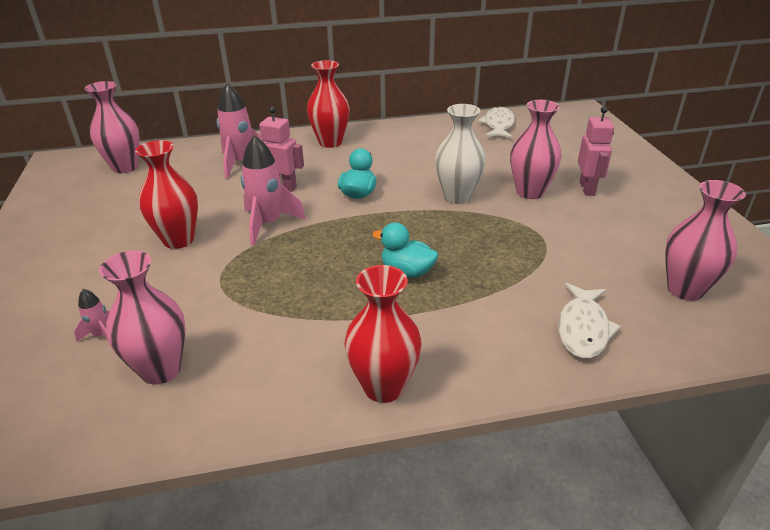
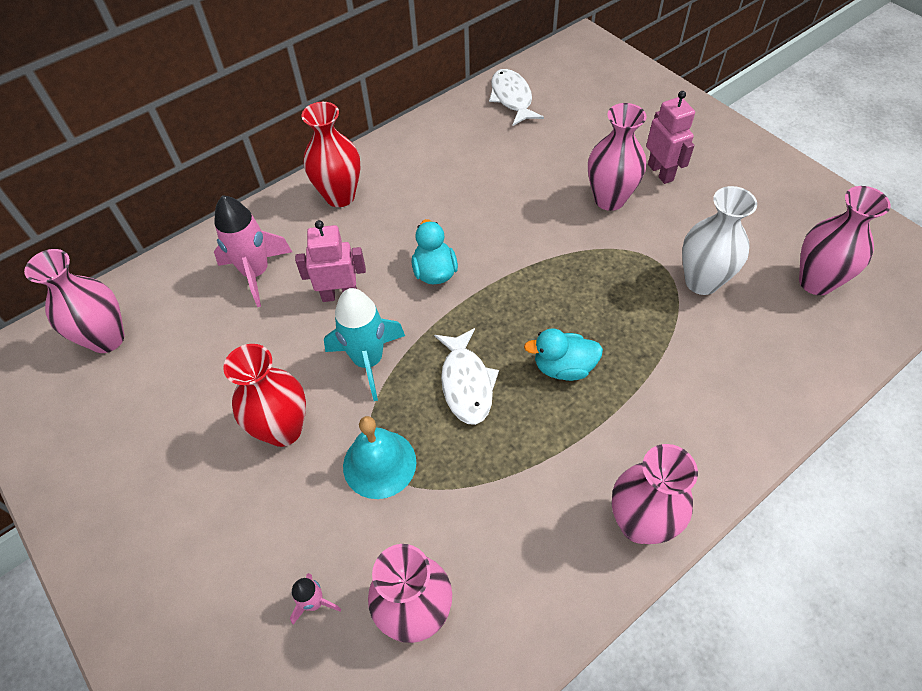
camera: 25 degrees left, 20 degrees up
pink rocket [241,135,306,246] -> turquoise rocket [324,288,405,401]
red vase [345,265,422,403] -> pink vase [612,444,698,544]
white vase [435,104,486,204] -> white vase moved to [682,186,757,295]
white fish [558,283,621,359] -> white fish moved to [434,328,499,425]
none -> turquoise bell [343,416,416,499]

